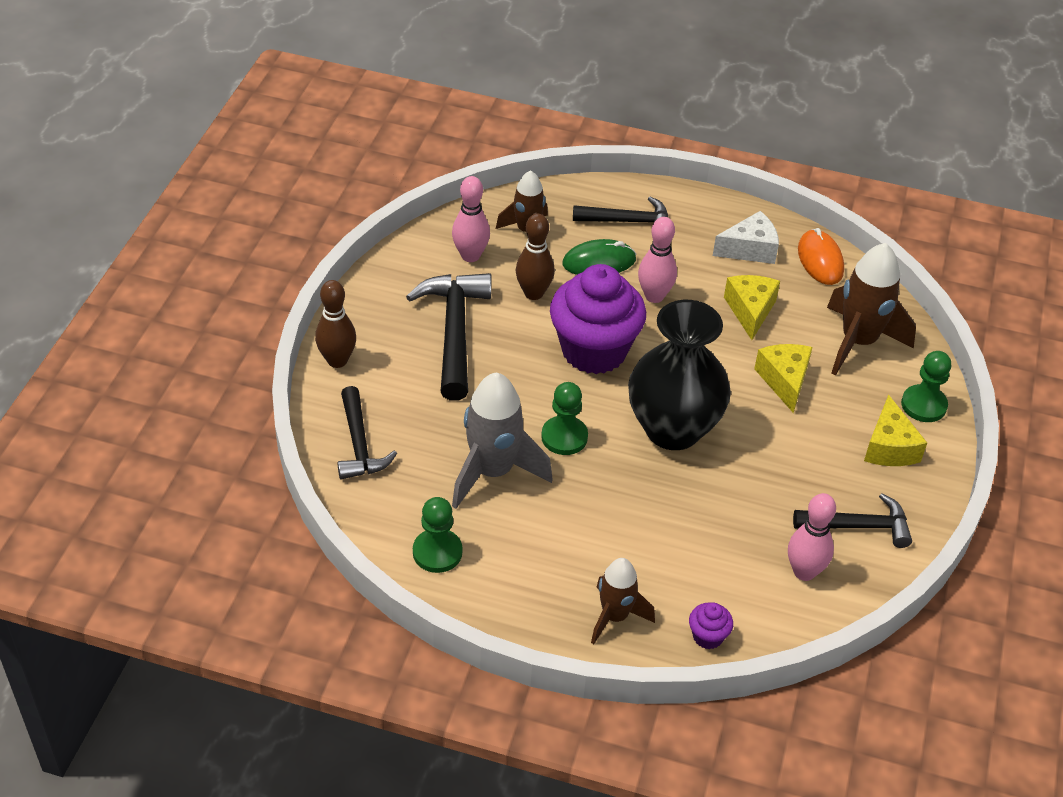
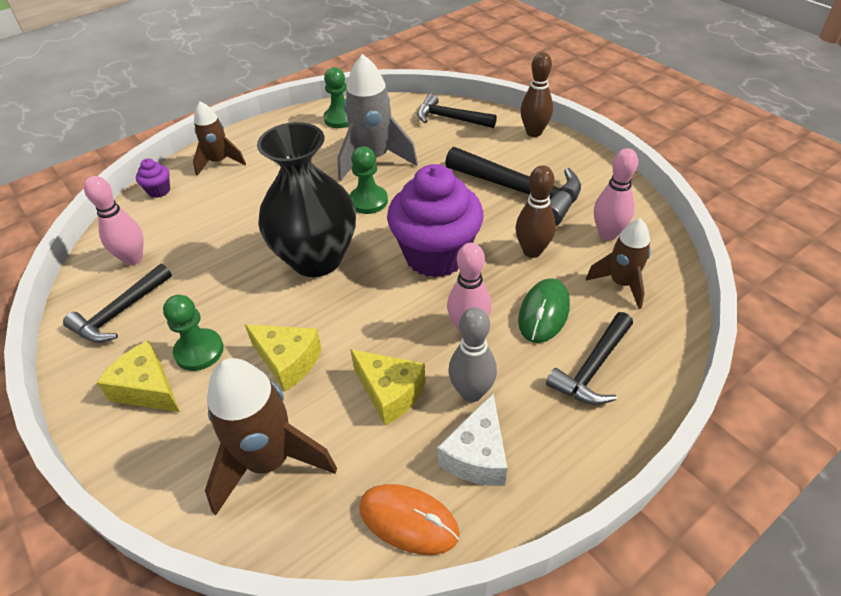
camera: 130 degrees right, 0 degrees up
green pawn [901,351,951,422] -> green pawn moved to [163,295,224,371]
none -> grey bowling pin [449,307,497,402]

